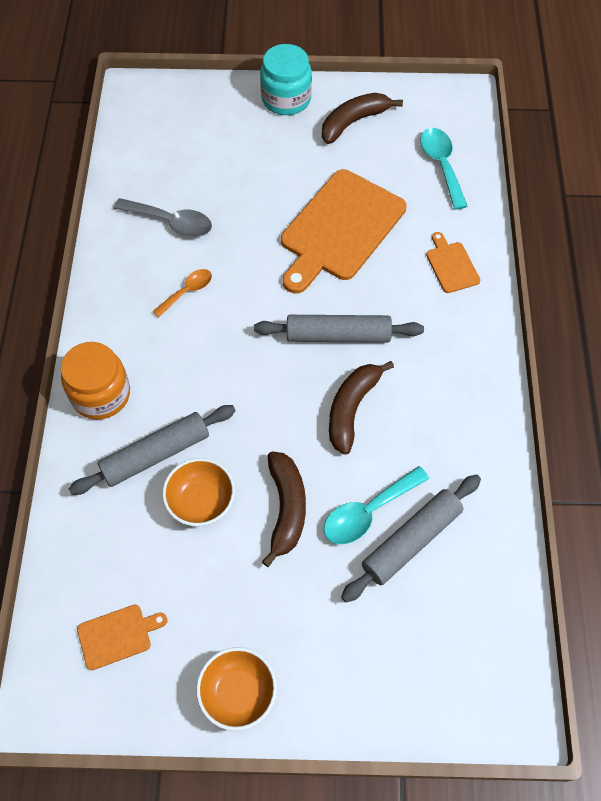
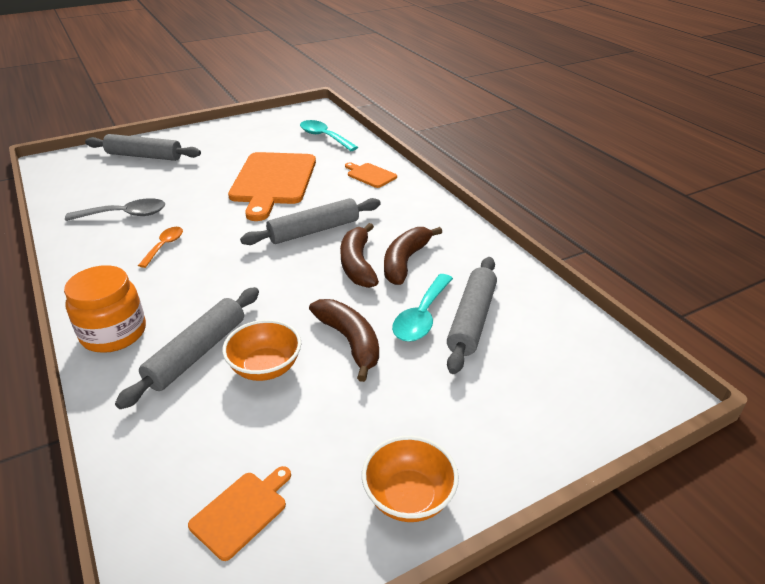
camera: 30 degrees left, 25 degrees down
turquoise jar [260,44,312,115] -> none
brown banana [322,93,403,144] -> brown banana moved to [384,227,442,285]
none -> grey rolling pin [85,134,201,161]

